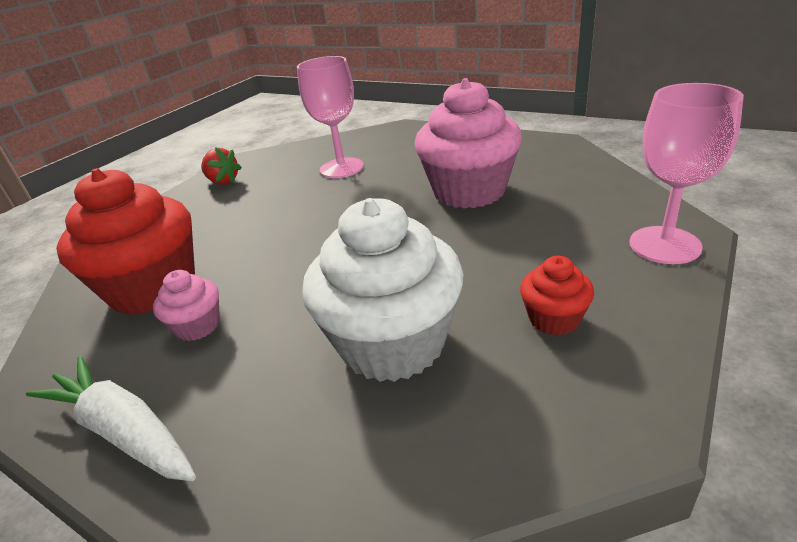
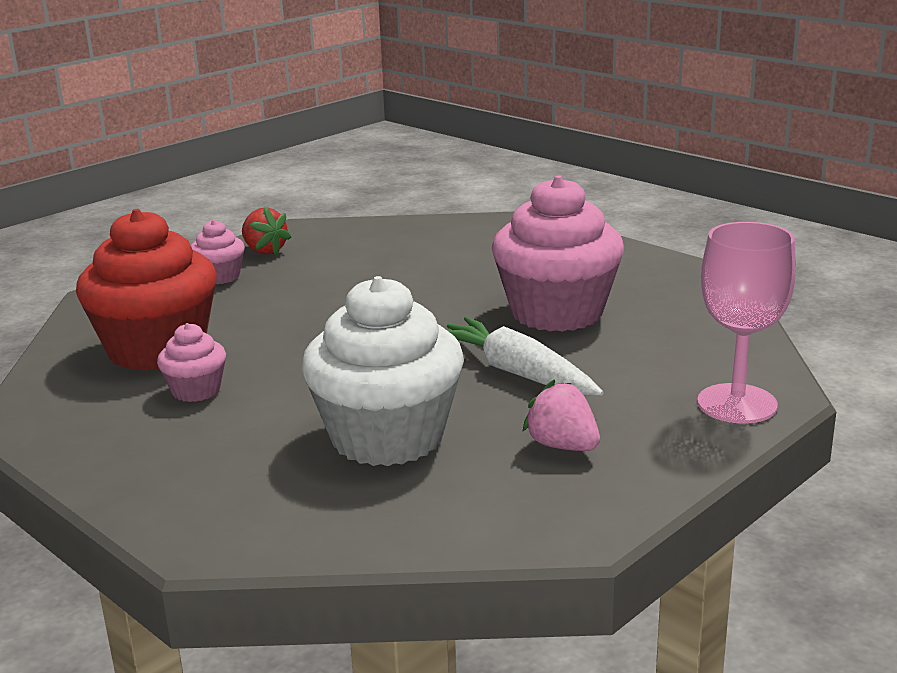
camera: 10 degrees right, 10 degrees down
white carrot [26,356,196,481] -> white carrot moved to [447,317,604,396]
pink goblet [297,56,364,178] -> none
red cupcake [520,256,594,336] -> pink strawberry [523,380,600,451]
none -> pink cupcake [191,220,245,284]

